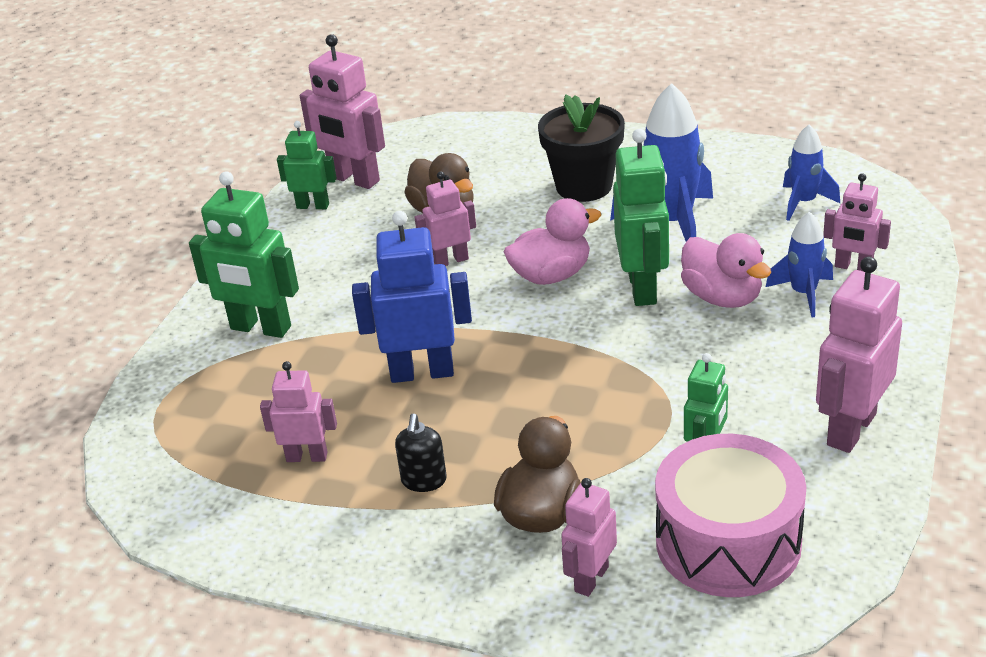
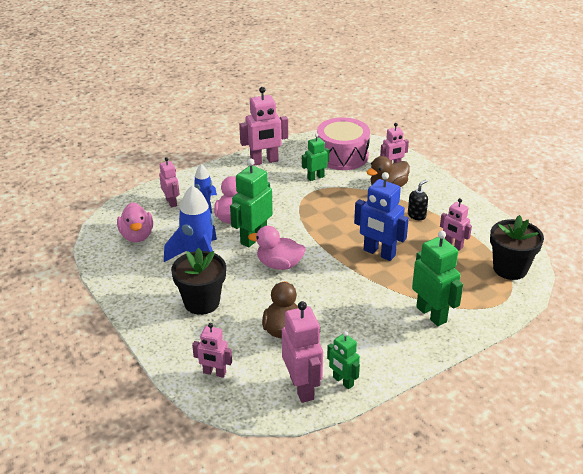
camera: 145 degrees left, 0 degrees up
pink robot [414,171,476,266] -> pink robot moved to [192,323,232,378]
blue rocket [783,125,840,221] -> pink duck [117,202,153,242]
none -> black flower pot [490,215,544,280]

